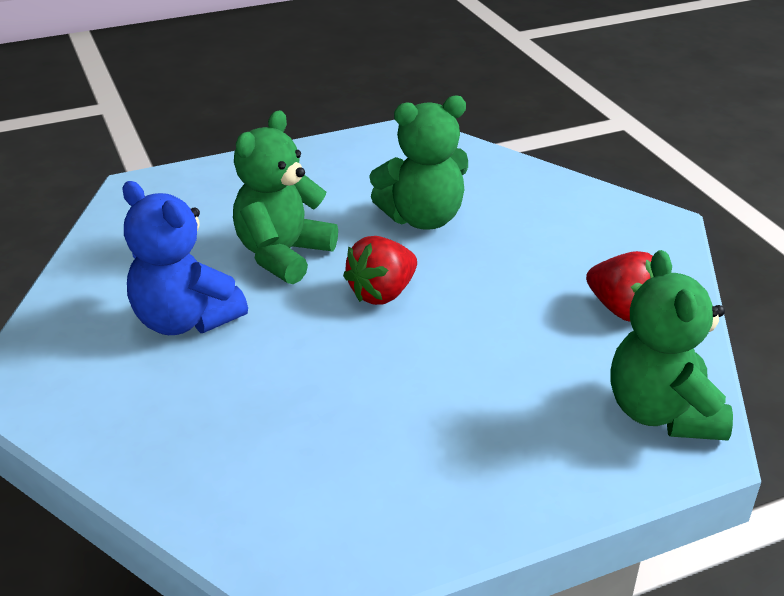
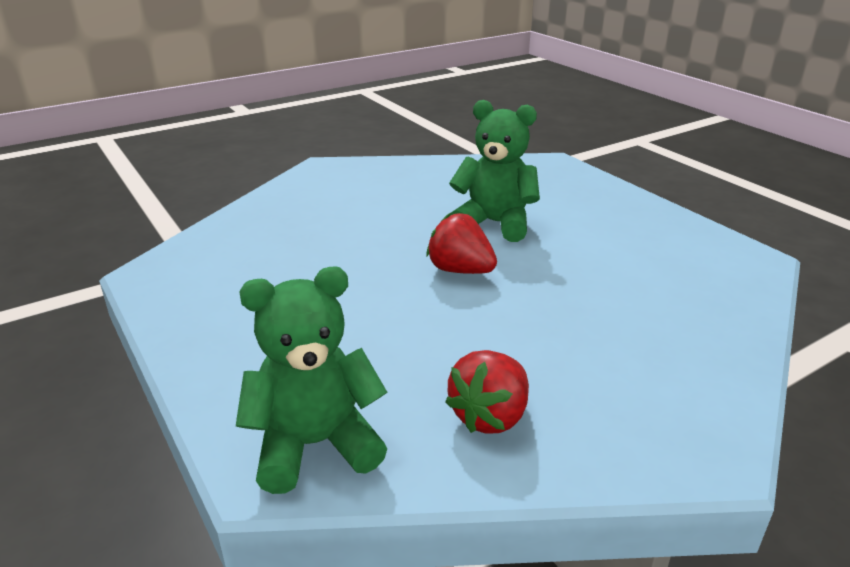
camera: 80 degrees right, 5 degrees down
blue teddy bear [123,181,248,335] -> none
green teddy bear [369,96,468,230] -> none

